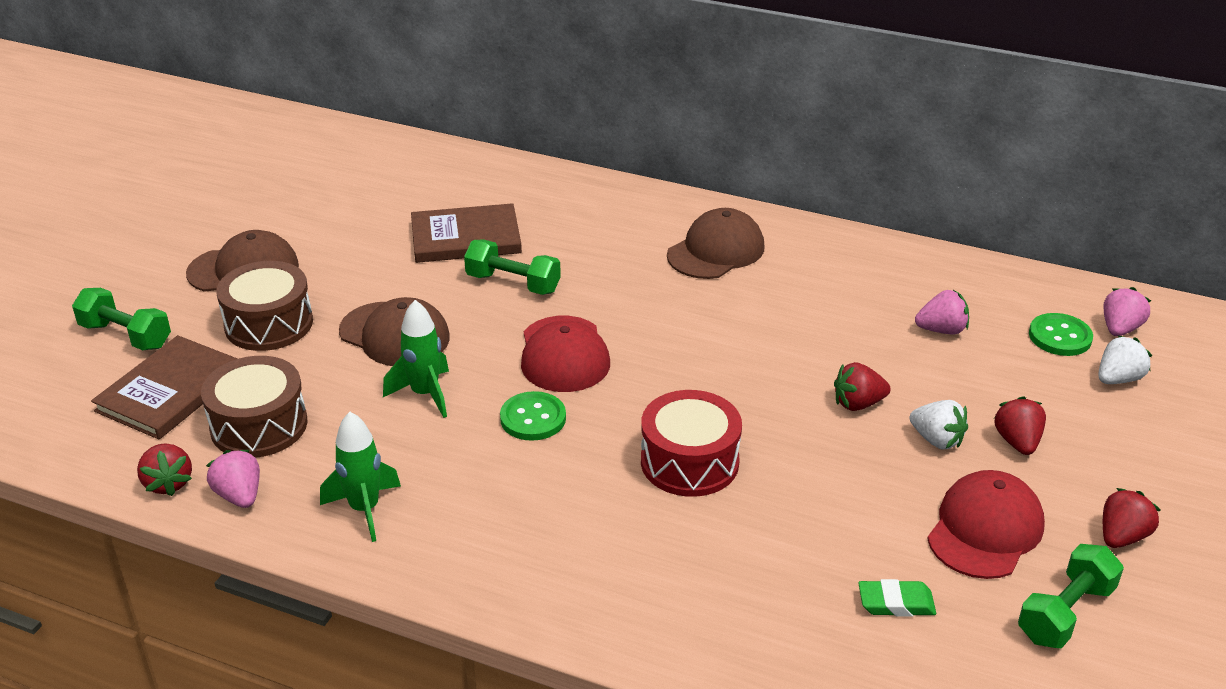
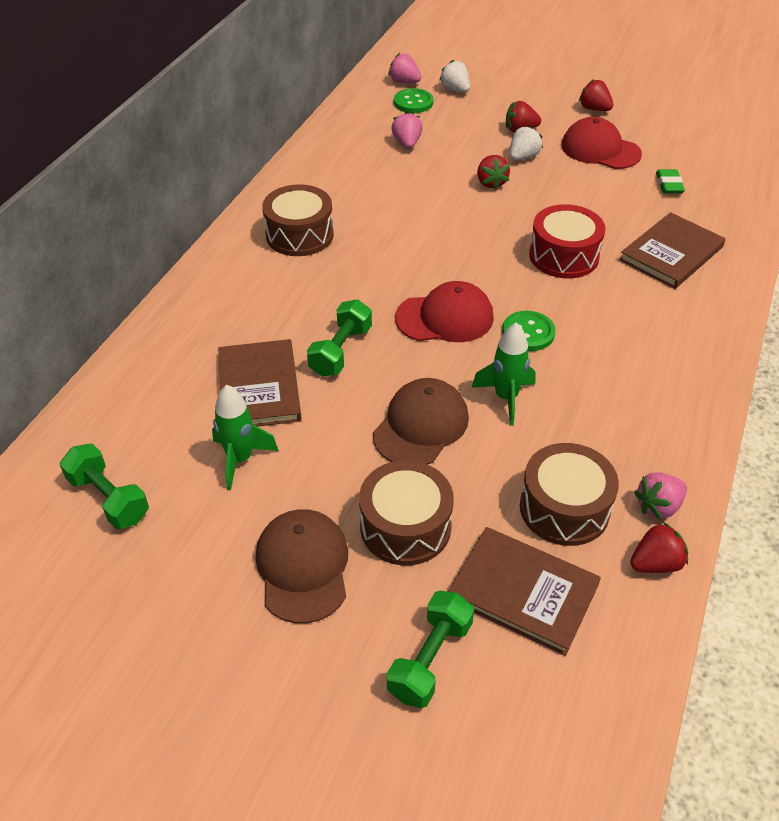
camera: 90 degrees left, 10 degrees up
green rocket [320,412,401,542] -> green rocket moved to [212,385,279,490]
brown cap [667,208,764,279] -> brown drum [262,184,334,256]
green dumbbell [1018,544,1124,648] -> green dumbbell moved to [60,444,149,529]
none -> brown book [619,212,726,289]

